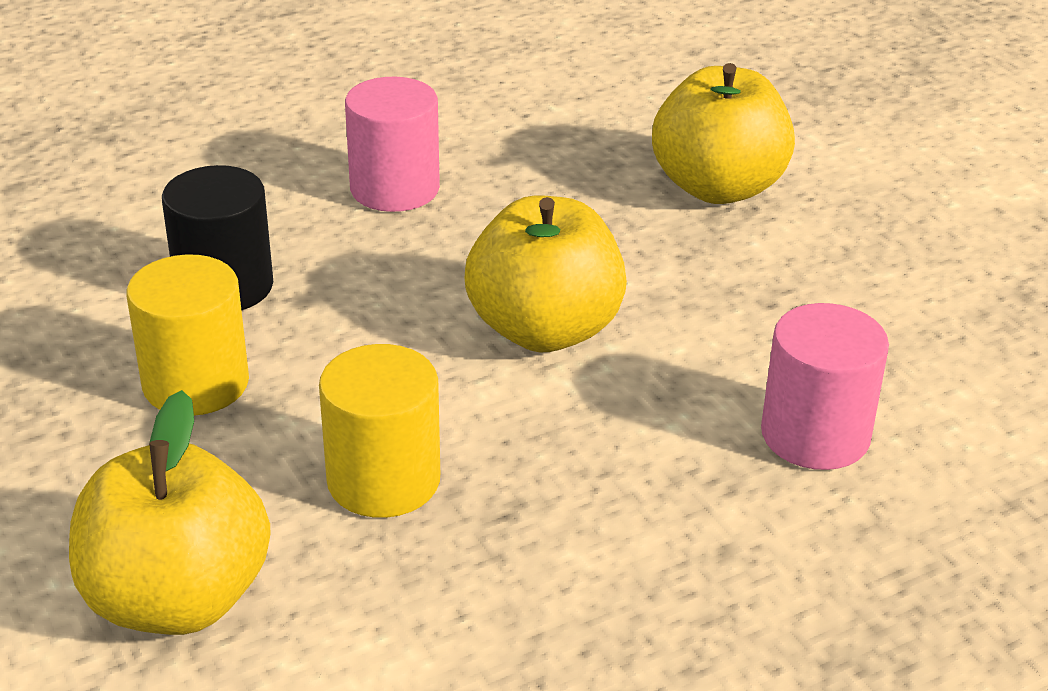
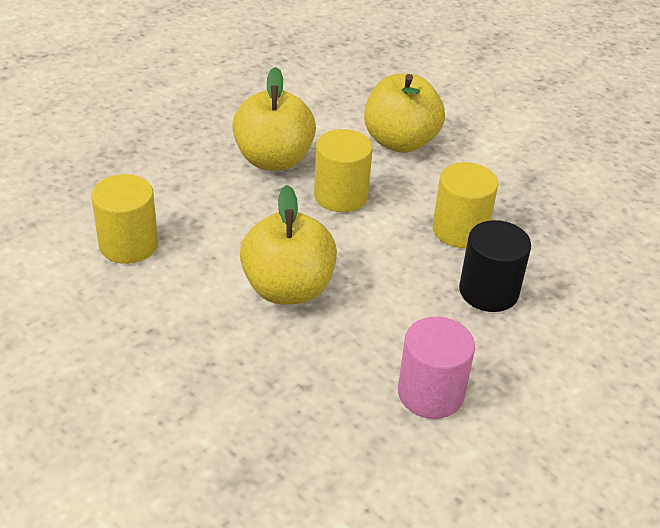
camera: 165 degrees right, 5 degrees up
yellow apple [652,63,795,204] -> yellow apple moved to [232,67,316,171]
pink cylinder [761,303,889,470] -> yellow cylinder [91,174,158,264]

